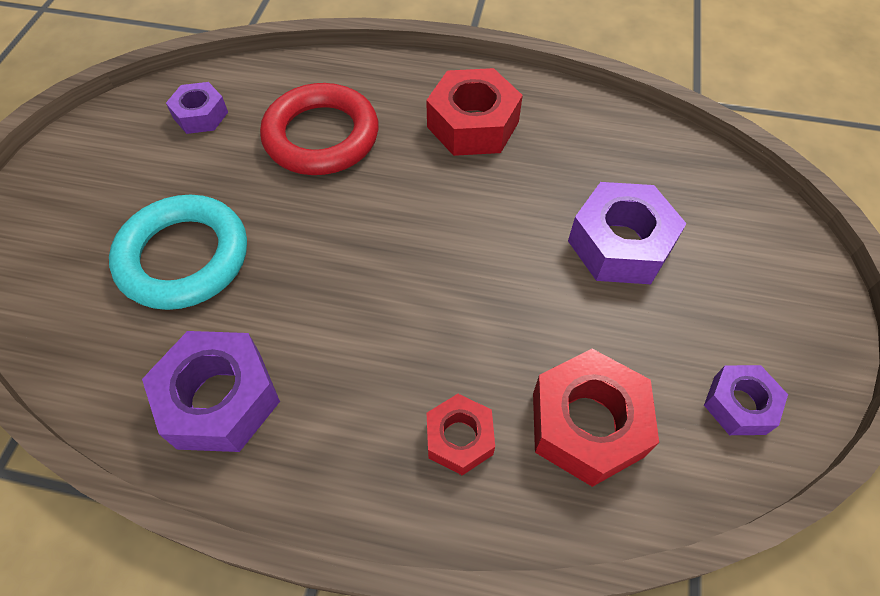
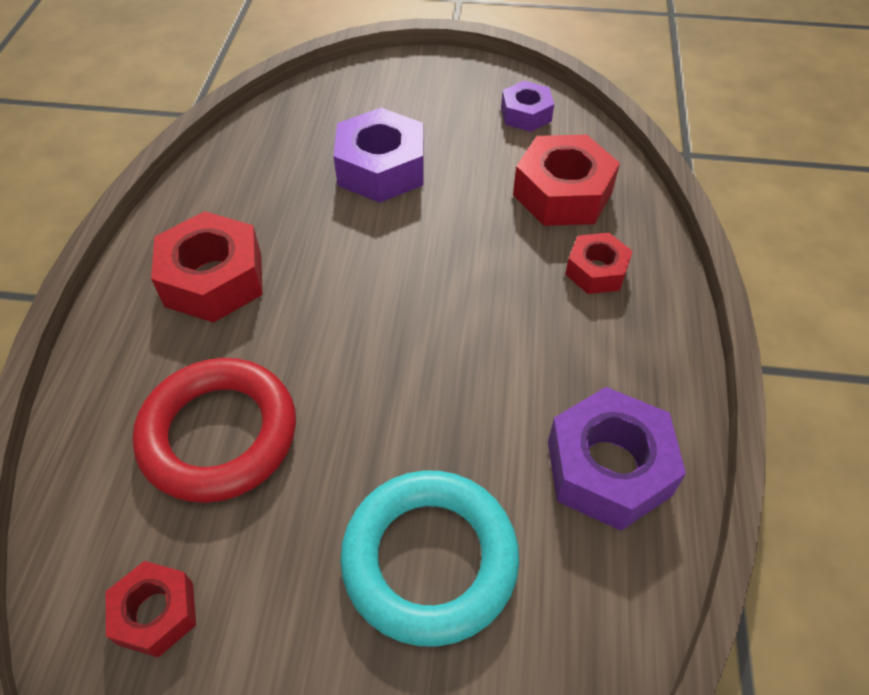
camera: 95 degrees left, 5 degrees down
purple nut [166,82,228,134] -> red nut [106,561,196,658]

